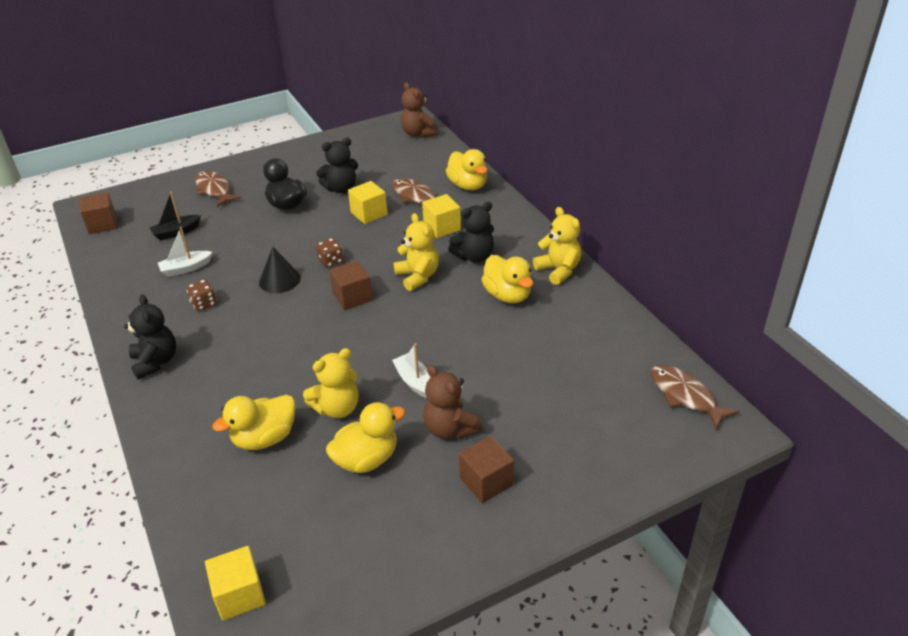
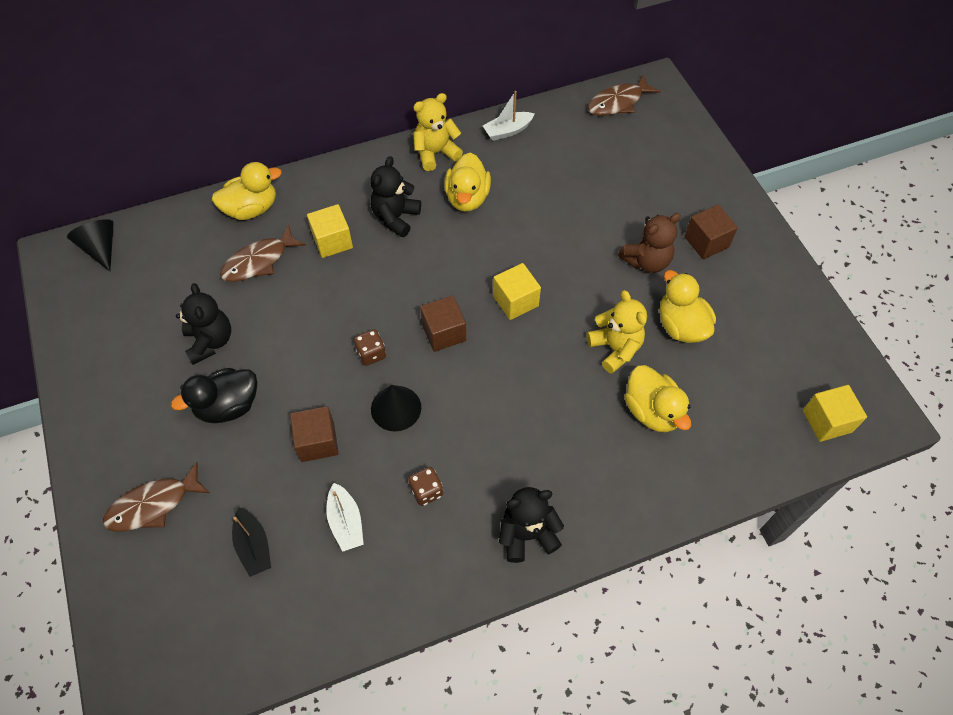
camera: 85 degrees left, 20 degrees up
brown cube [80,192,117,234] -> brown cube moved to [290,406,339,462]
yellow cube [348,181,388,224] -> yellow cube moved to [493,263,541,320]
white boat [392,343,430,398] -> white boat moved to [483,91,534,141]
yellow teddy bear [393,213,439,291] -> none
brown teddy bear [401,82,438,138] -> black cone [67,219,114,271]
black teddy bear [448,202,494,263] -> black teddy bear turned 135 degrees counterclockwise [370,156,421,237]
yellow duck [481,255,533,303] -> yellow duck turned 120 degrees clockwise [444,153,491,211]

